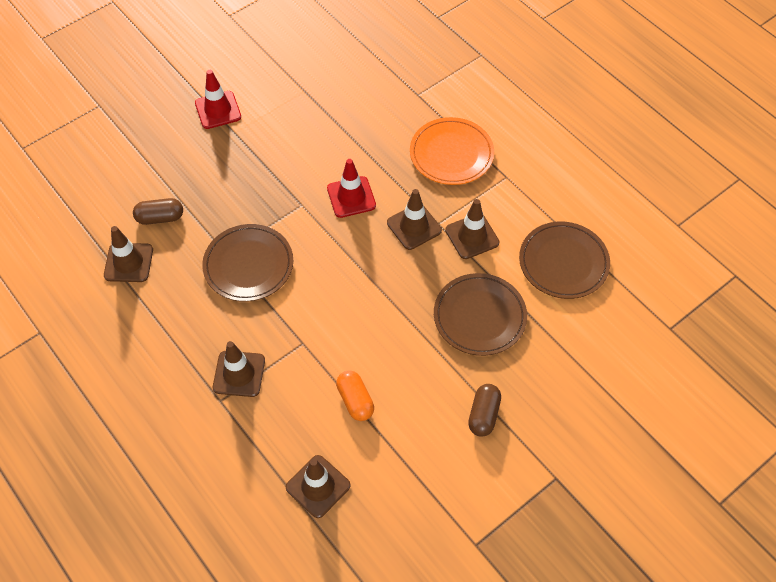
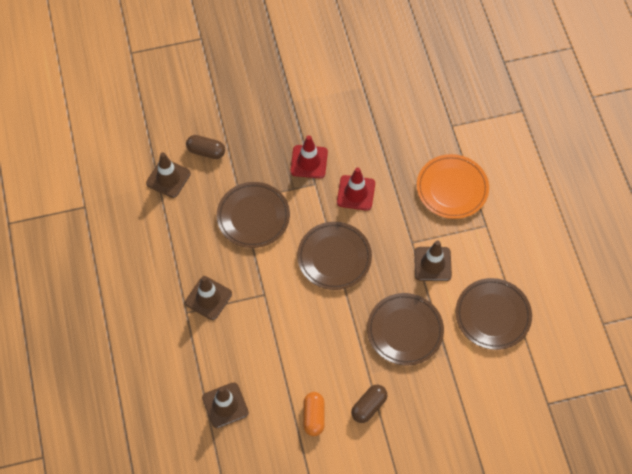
camera: 25 degrees right, 5 degrees up
red traffic cone [195,70,241,129] -> red traffic cone moved to [290,135,328,178]
orange capsule [336,370,374,421] -> orange capsule moved to [303,392,325,436]
brown traffic cone [387,189,442,250] -> none
none -> brown plate [297,222,372,290]

